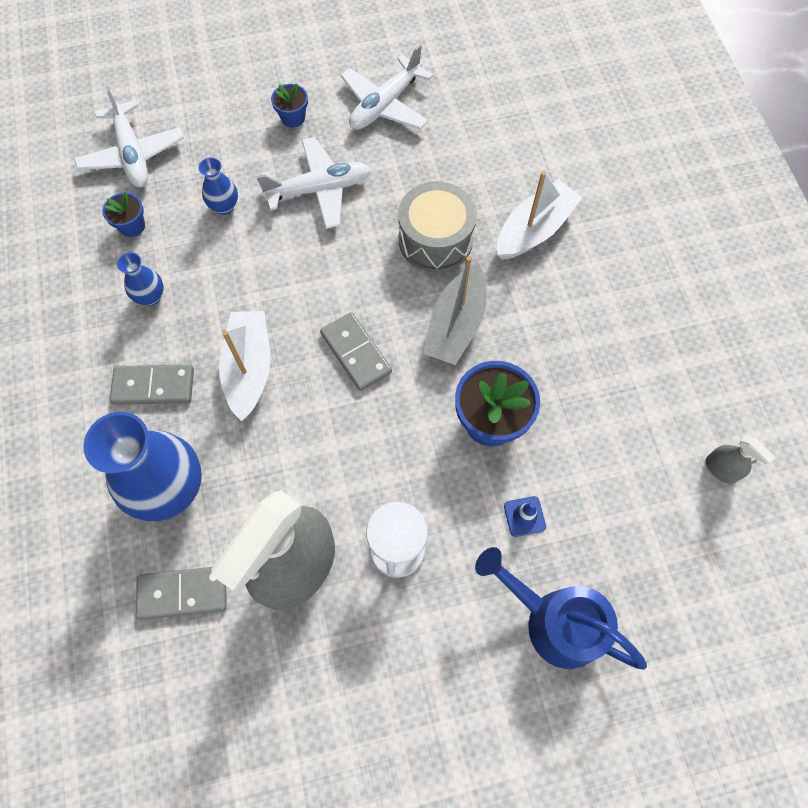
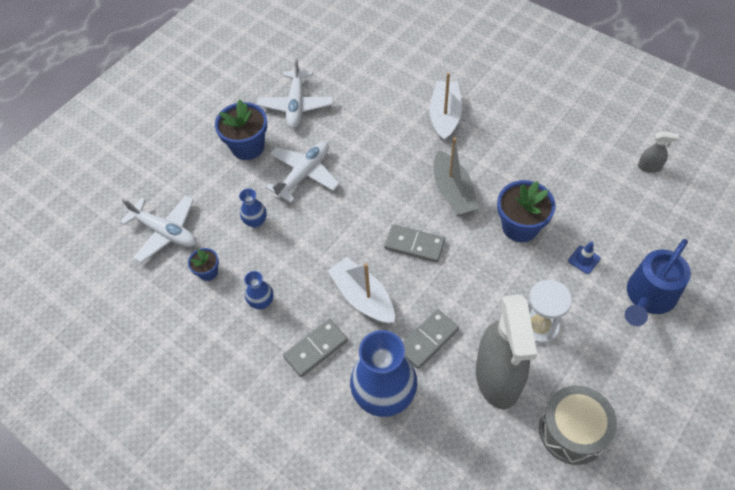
camera: 35 degrees left, 10 degrees down
grey domino [136,567,227,620] -> grey domino moved to [403,309,459,369]
blue flower pot [271,84,308,128] -> blue flower pot [215,99,267,160], size x1.87
grey drum [398,181,477,272] -> grey drum moved to [539,385,617,465]
blue watering can [475,547,647,670] -> blue watering can turned 45 degrees counterclockwise [625,239,691,326]

